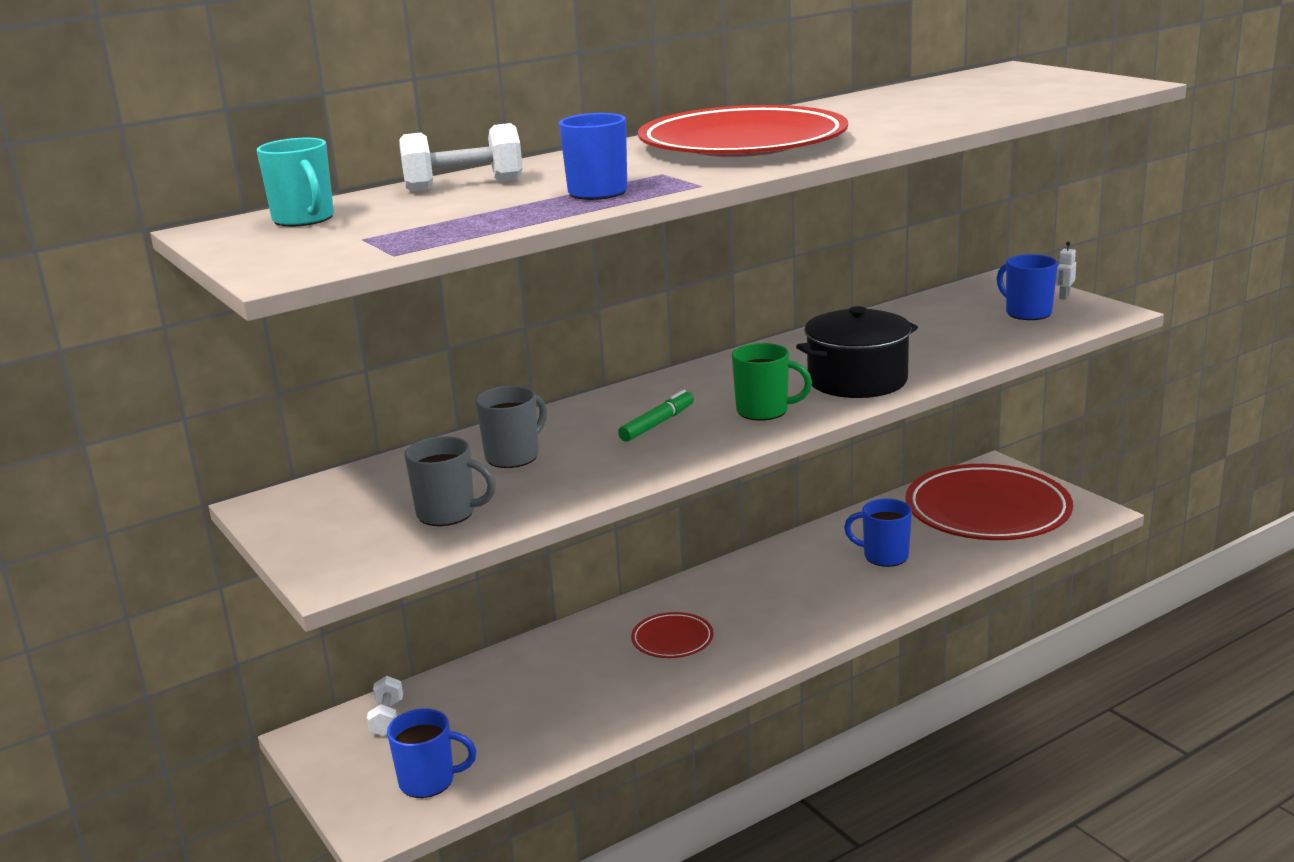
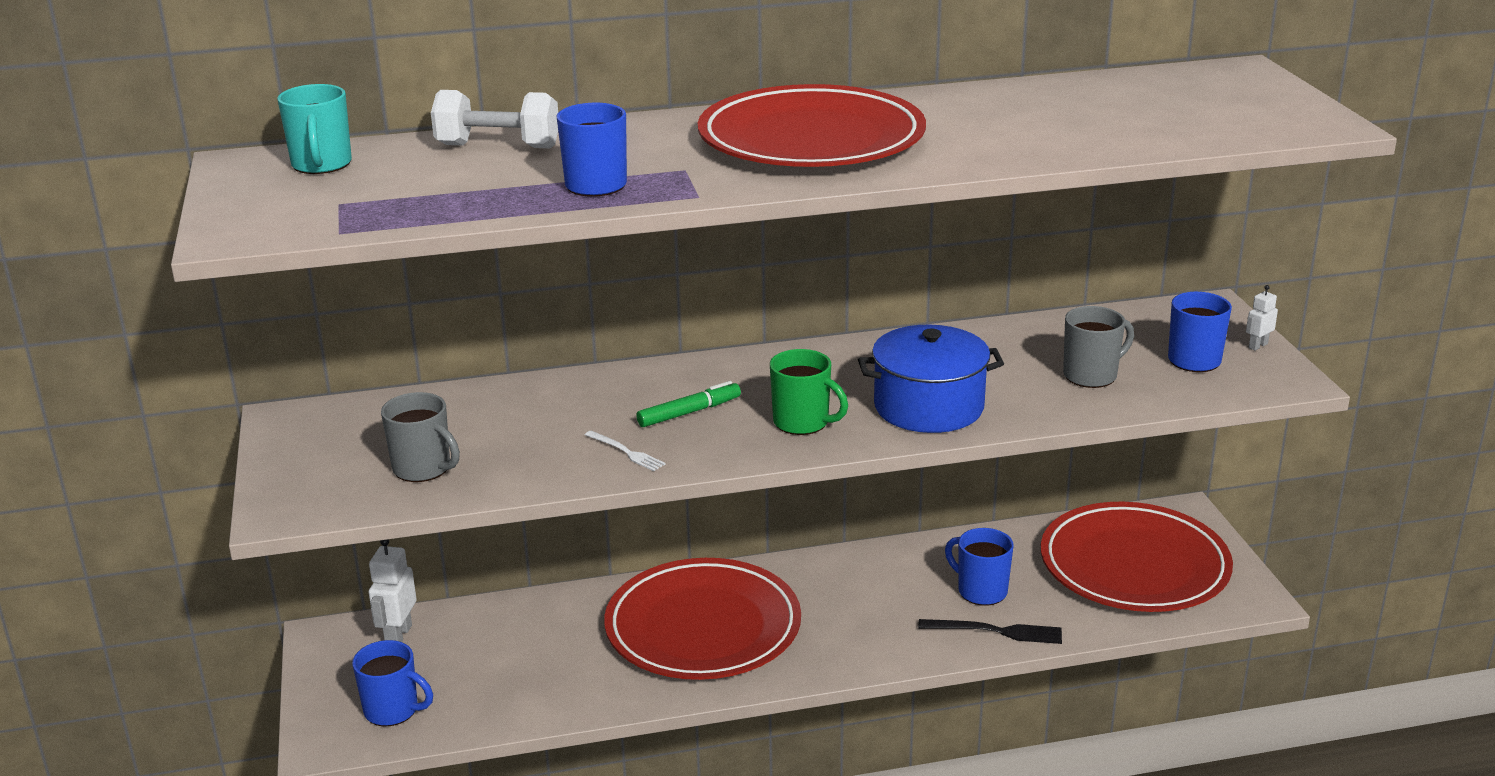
camera: 20 degrees right, 5 degrees up
white dumbbell [367,676,403,736] -> white robot [369,539,417,642]
grey mug [476,386,547,468] -> grey mug moved to [1063,306,1134,388]
red plate [631,612,713,658] -> red plate [604,558,801,680], size x2.27
black pot [796,306,918,398] -> blue pot [858,325,1004,433]
none -> white fork [585,431,666,471]
none -> black fork [918,619,1062,644]

